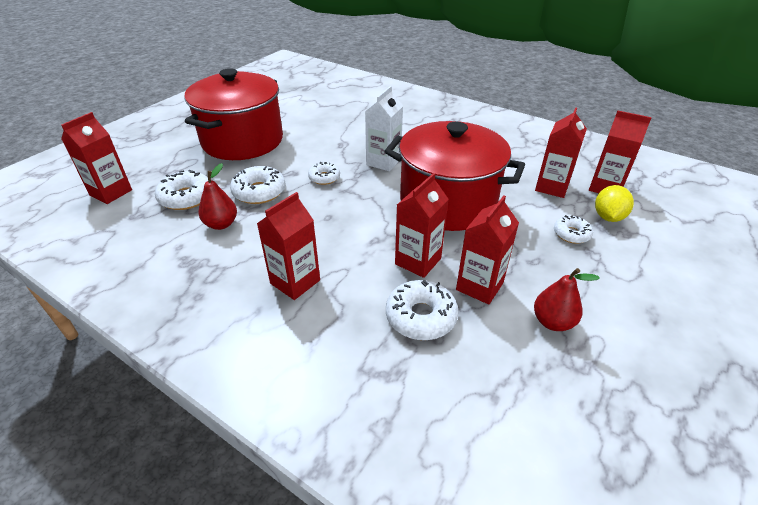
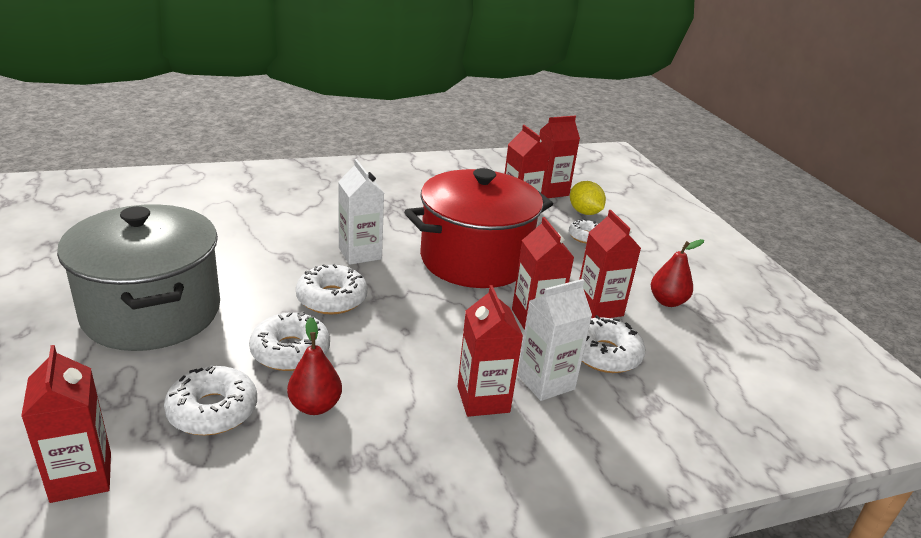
camera: 55 degrees left, 10 degrees down
red pot [184,68,283,160] -> grey pot [57,204,220,351]
white donut [308,162,340,185] -> white donut [296,264,368,315], size x1.61
none -> white carton [517,279,592,401]

